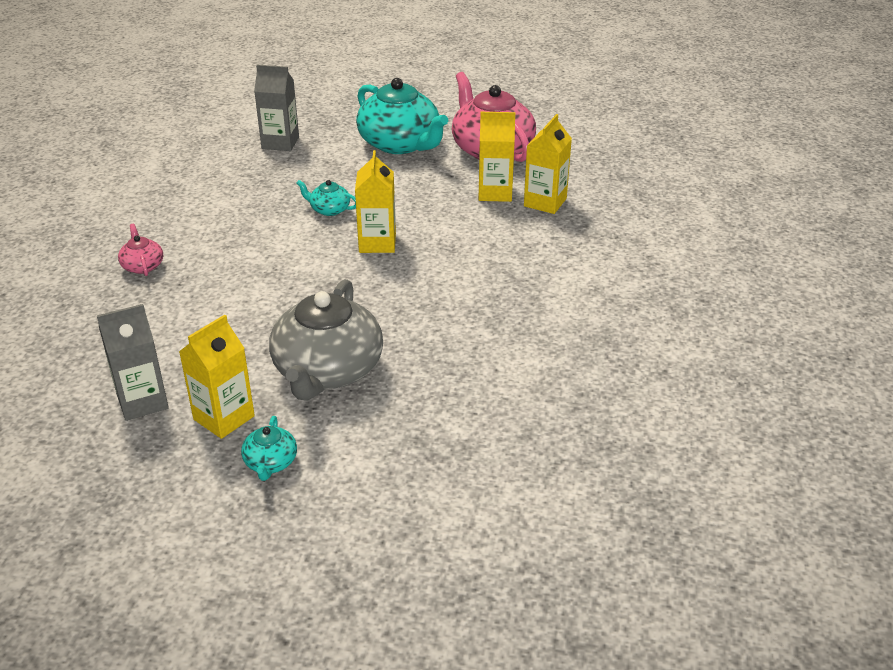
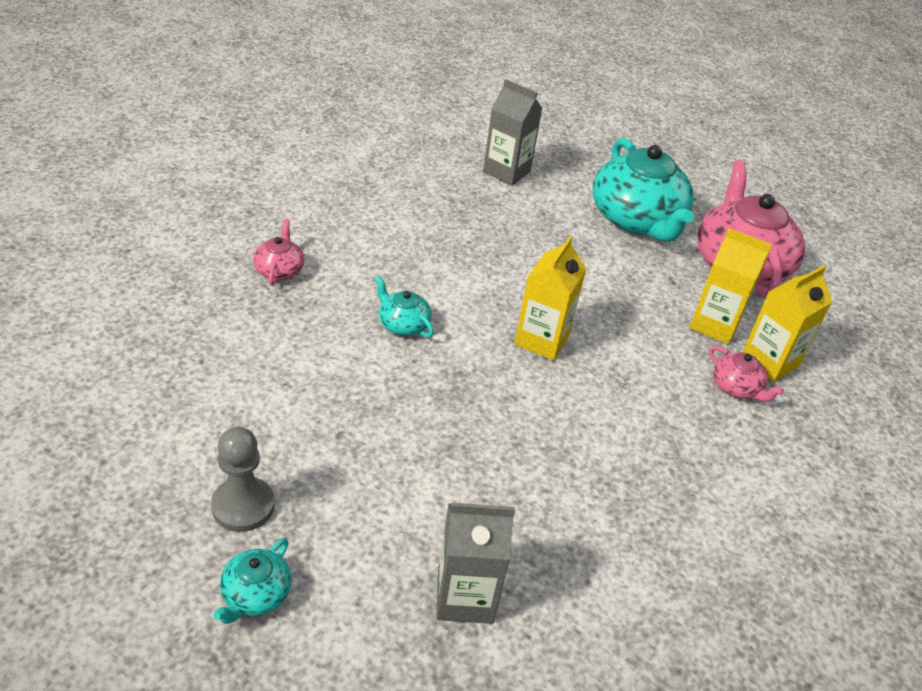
camera: 20 degrees right, 5 degrees up
grey carton [97,304,169,421] -> grey carton moved to [436,503,515,624]
yellow carton [179,315,255,439] -> grey pawn [211,427,275,532]
grey teapot [269,279,383,400] -> none
turquoise teapot [296,180,356,216] -> turquoise teapot moved to [375,276,434,338]
none -> pink teapot [709,346,784,402]

